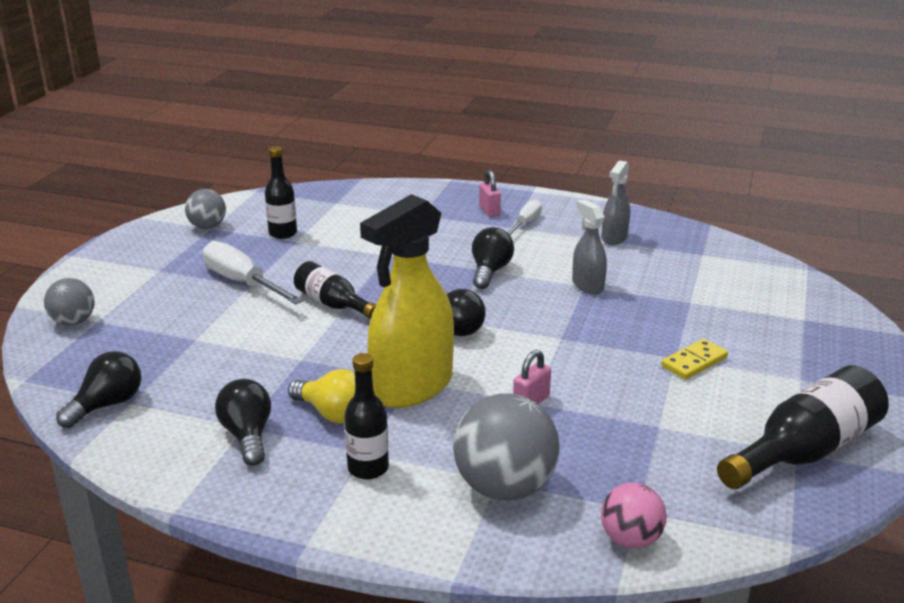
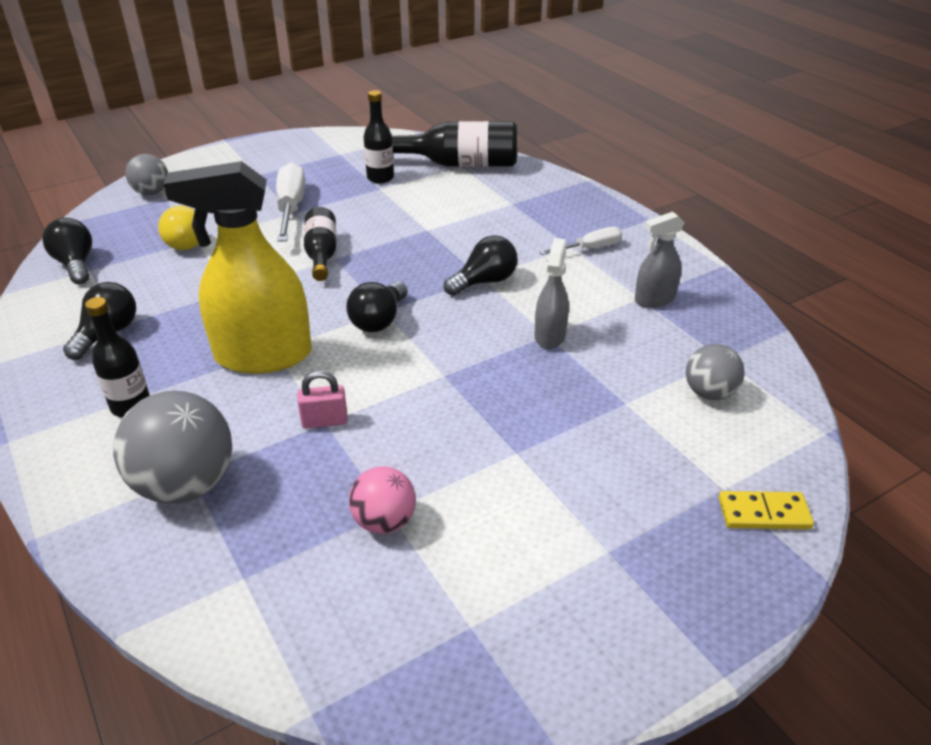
camera: 40 degrees right, 10 degrees up
black light bulb [56,351,141,428] -> black light bulb turned 105 degrees counterclockwise [42,218,92,284]
grey ball [185,189,226,229] -> grey ball moved to [686,344,745,400]
yellow light bulb [288,369,355,423] -> yellow light bulb moved to [158,206,199,250]
pink padlock [479,170,501,217] -> none
pink ball [601,483,667,549] -> pink ball moved to [349,466,416,534]
yellow domino [661,339,728,379] -> yellow domino moved to [719,491,814,529]
black bottle [717,365,889,489] -> black bottle moved to [392,121,517,167]

